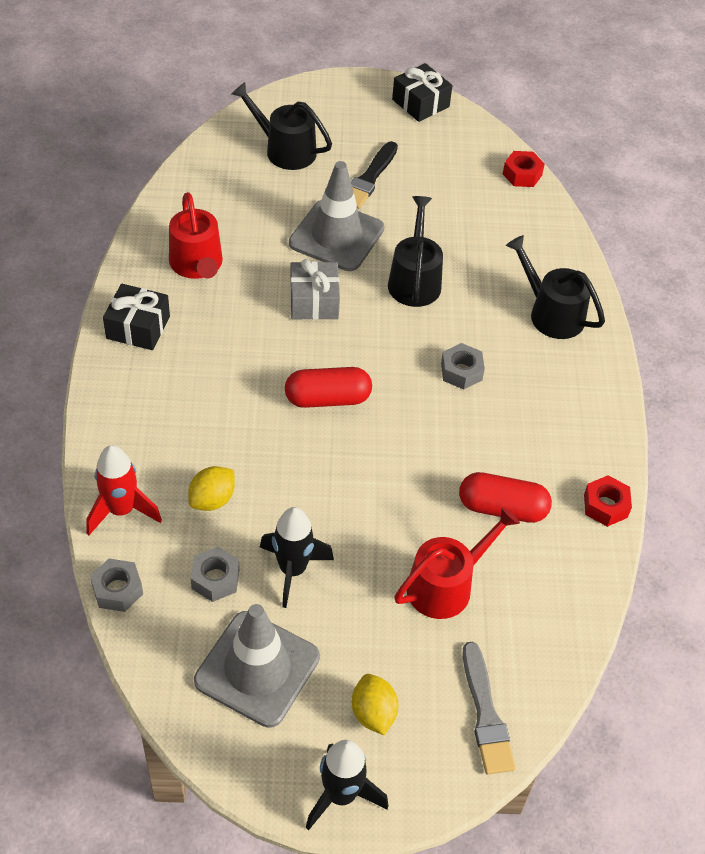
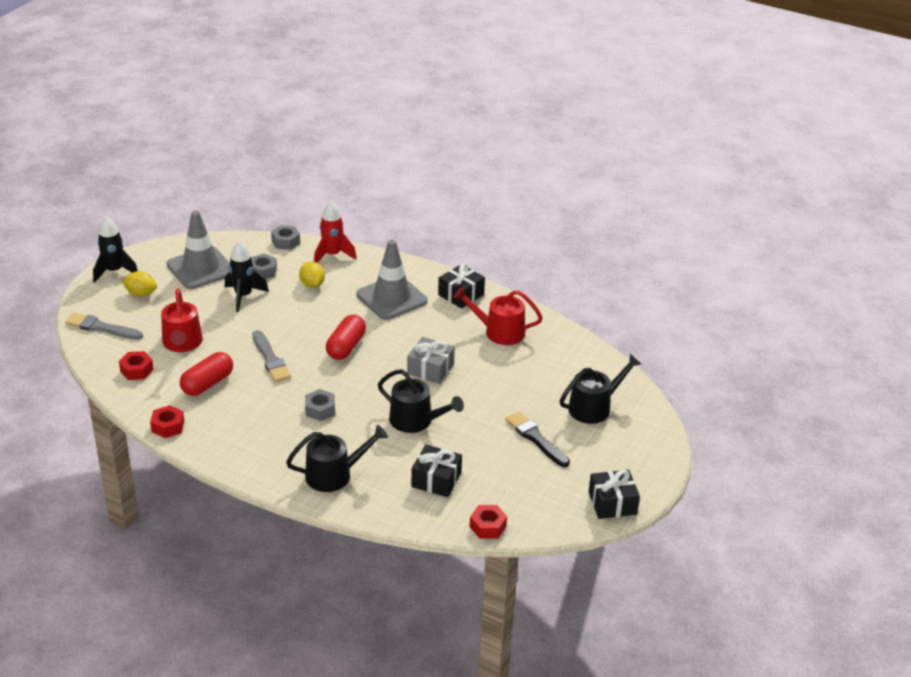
camera: 120 degrees right, 15 degrees down
grey traffic cone [289,161,384,271] -> grey traffic cone moved to [356,240,428,320]
none -> red nut [119,351,154,380]
none -> grey brush [252,330,291,382]
none -> black gift [411,445,462,497]

